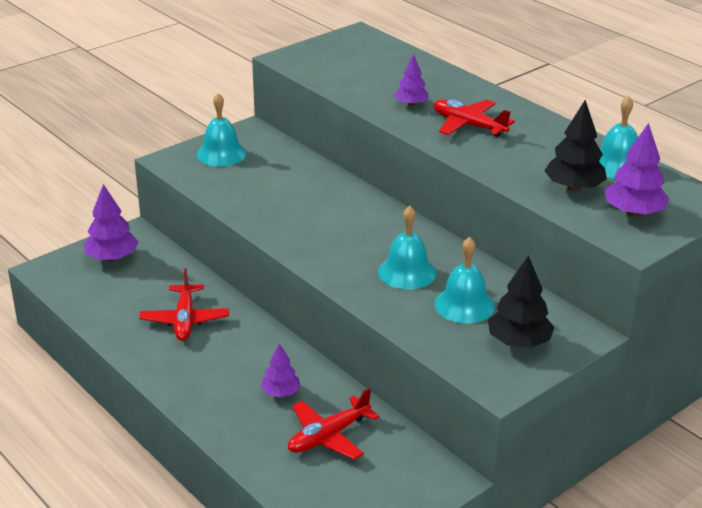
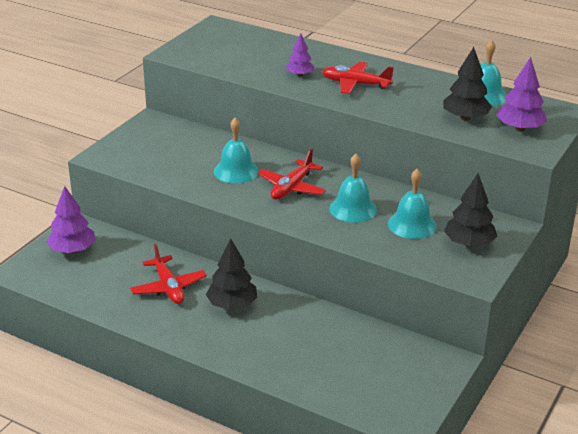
camera: 20 degrees left, 0 degrees up
turquoise bell [197,93,247,166] -> turquoise bell moved to [214,118,259,183]
purple tree [261,343,301,397] -> none
red plane [288,388,379,460] -> red plane moved to [258,149,326,200]
none -> black tree [206,238,257,310]

